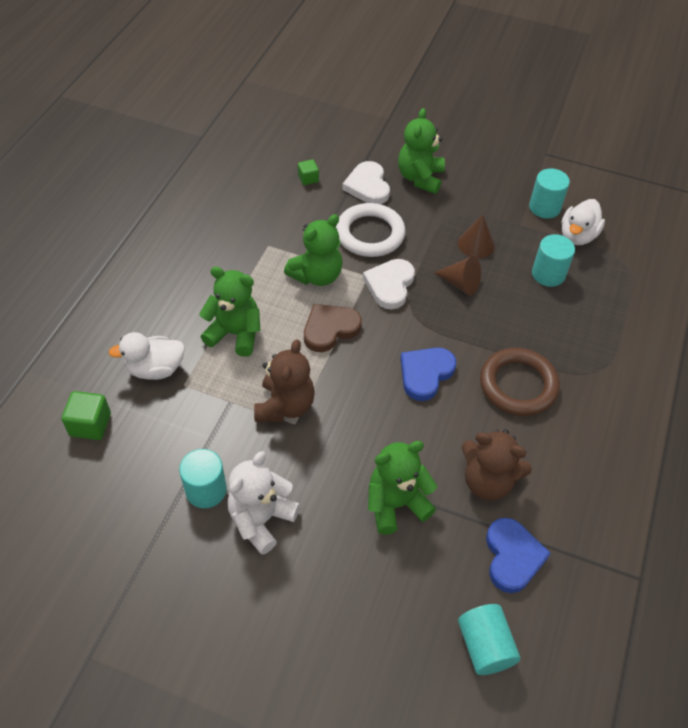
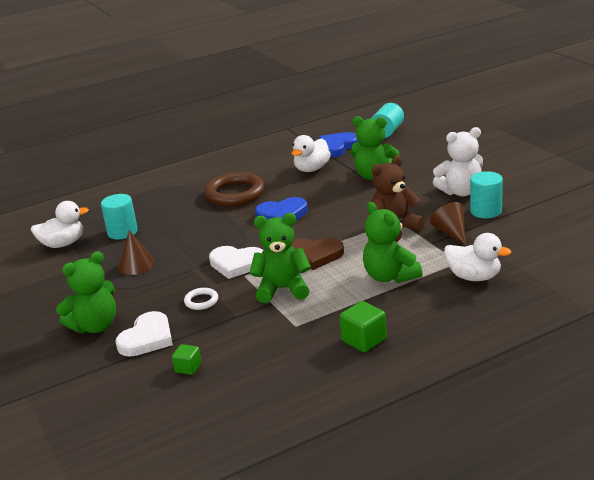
camera: 135 degrees left, 25 degrees down
green cube [61,391,111,440] -> green cube moved to [340,301,387,352]
white ring [336,203,406,257] -> white ring [184,288,218,310], size x0.47
white heart [363,259,415,309] -> white heart turned 45 degrees clockwise [209,246,263,279]
brown cone [434,256,481,296] -> brown cone moved to [430,202,466,245]
brown teddy bear [462,429,532,500] -> white duck [291,135,331,172]
turquoise cylinder [529,168,570,219] -> none

